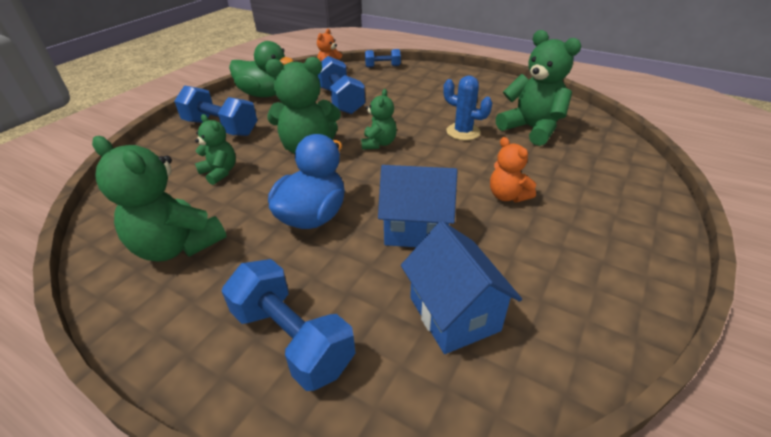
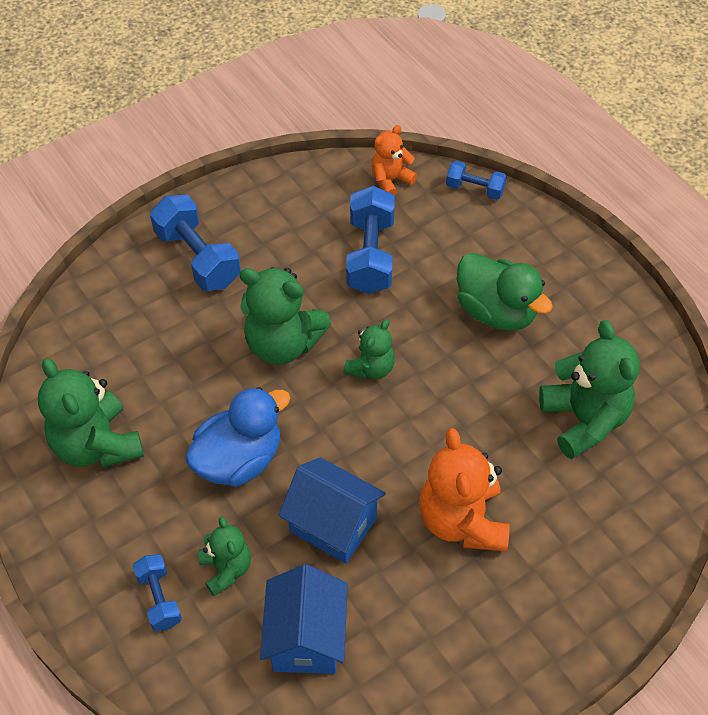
camera: 25 degrees right, 15 degrees up
green teddy bear [195,114,236,185] -> green teddy bear moved to [199,516,251,596]
blue dumbbell [222,259,355,391] -> blue dumbbell [133,554,182,631], size x0.57
green duck [229,41,293,97] -> green duck moved to [457,253,553,331]
blue cactus [443,76,492,140] -> none
orange teddy bear [490,137,536,202] -> orange teddy bear [419,428,510,551], size x1.74

